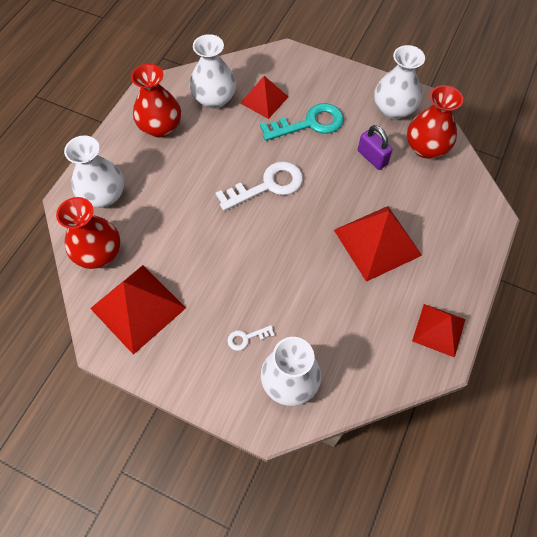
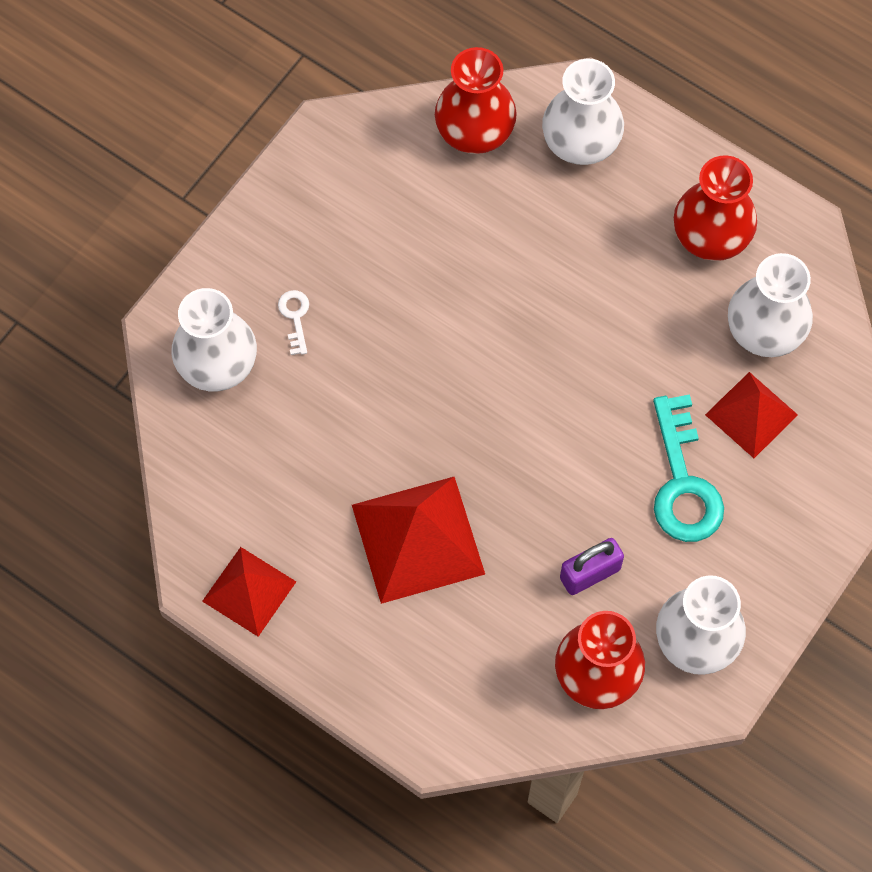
camera: 100 degrees right, 5 degrees up
red pyramid [90,265,186,355] -> none
white key [216,161,303,211] -> none

